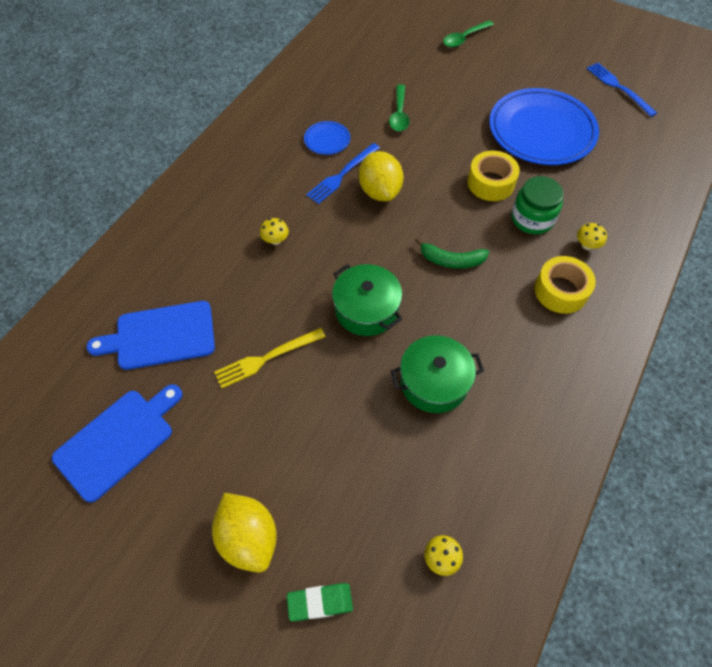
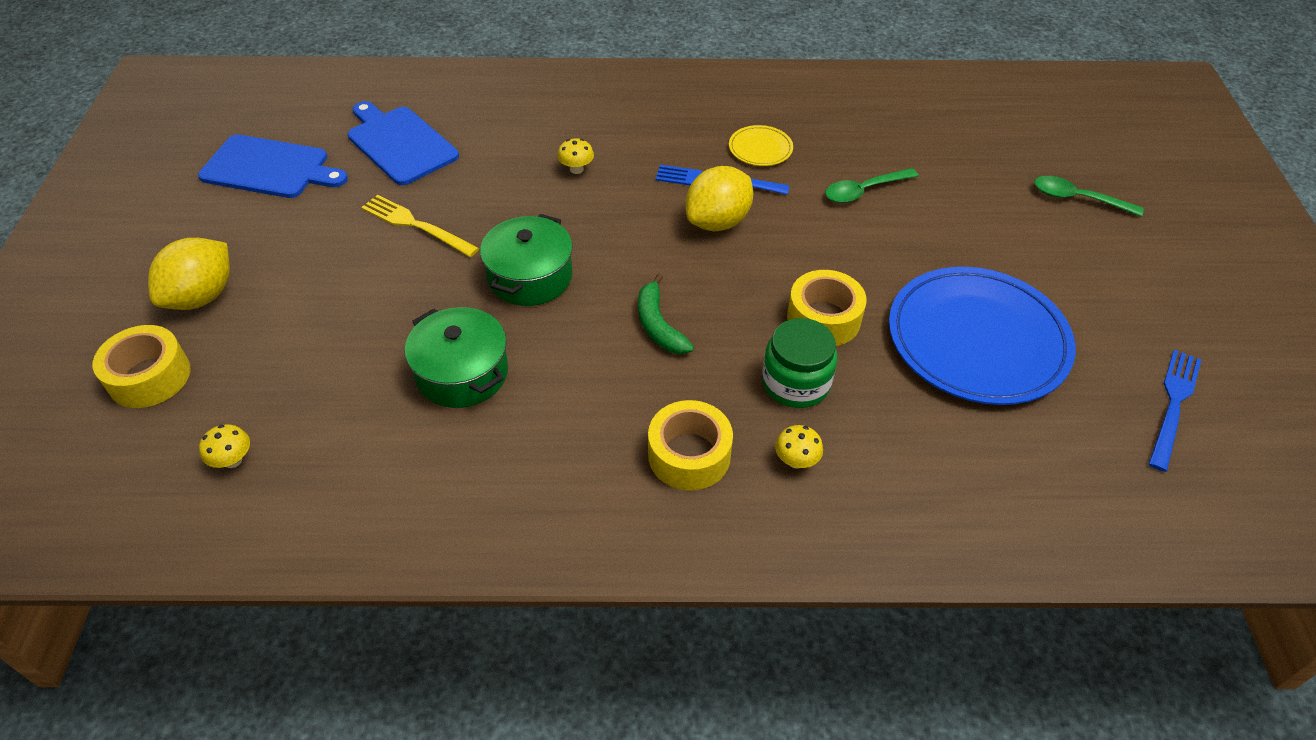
camera: 60 degrees right, 10 degrees down
green eraser [287,583,353,621] -> yellow tape [93,325,191,408]
blue plate [304,121,350,155] -> yellow plate [729,125,793,166]

